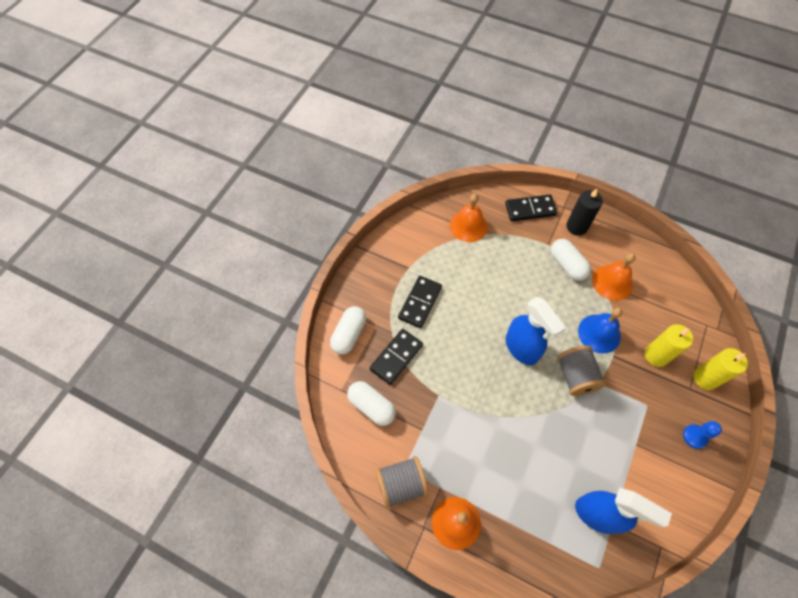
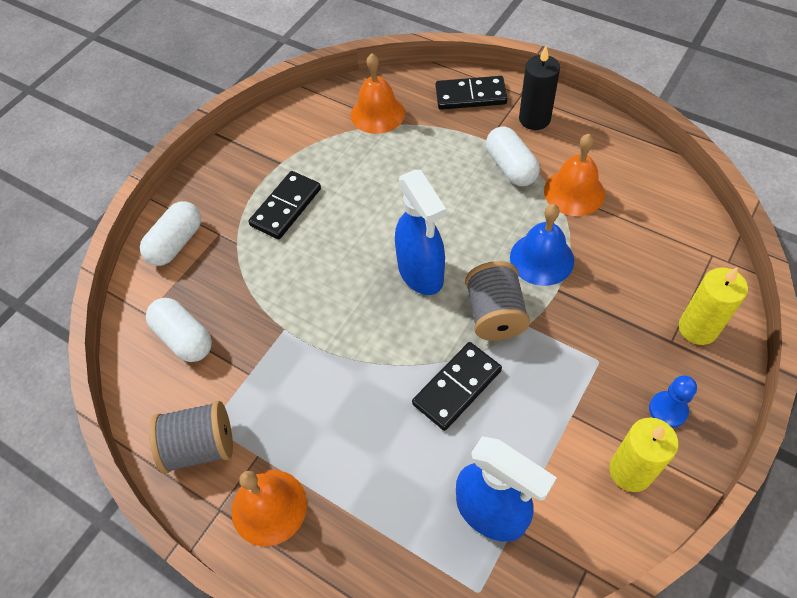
camera: 10 degrees right, 5 degrees down
black domino [370,329,423,385] -> black domino moved to [412,342,502,431]
yellow candle [644,324,693,367] -> yellow candle moved to [609,418,679,492]

